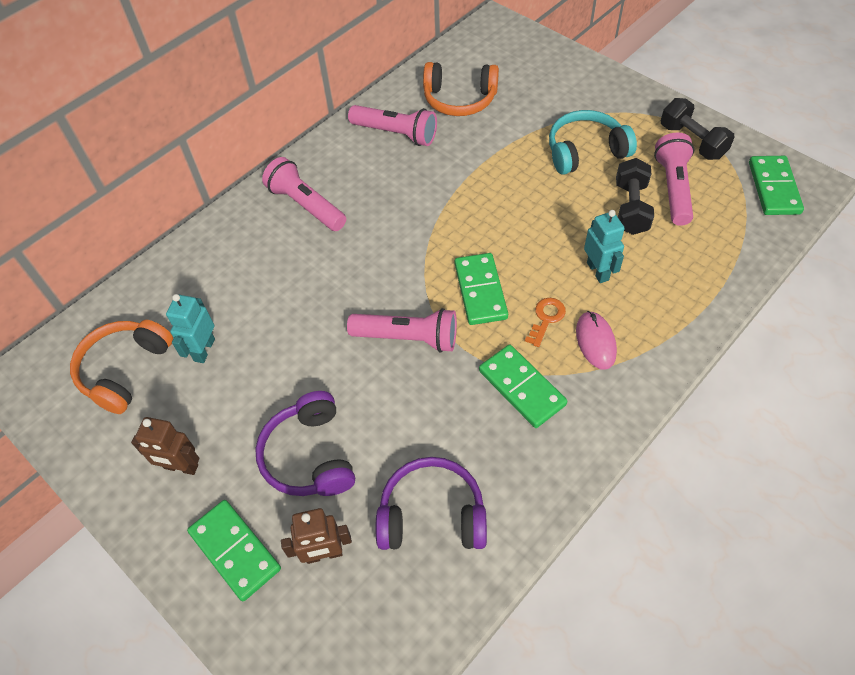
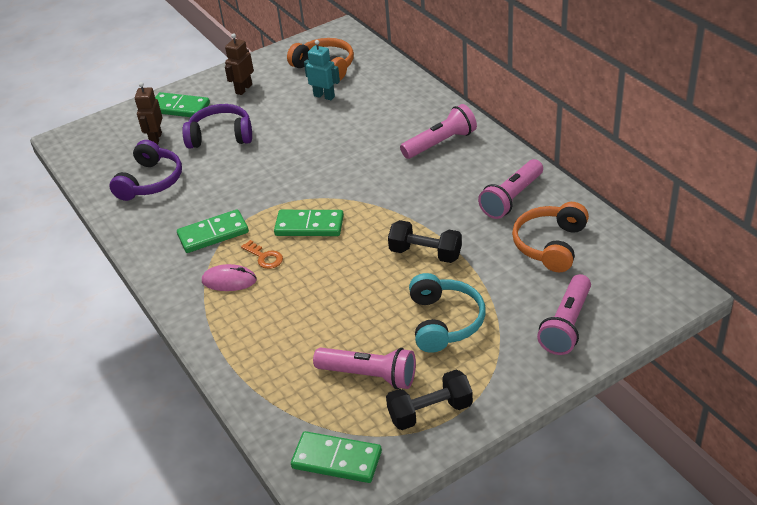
camera: 105 degrees right, 15 degrees down
green domino [187,500,281,601] -> green domino turned 45 degrees clockwise [155,92,210,117]
pink flashlight [347,308,457,352] -> pink flashlight moved to [537,274,591,355]
turquoise robot [584,210,625,283] -> none
black dumbbell [616,158,654,235] -> black dumbbell moved to [388,220,462,263]

